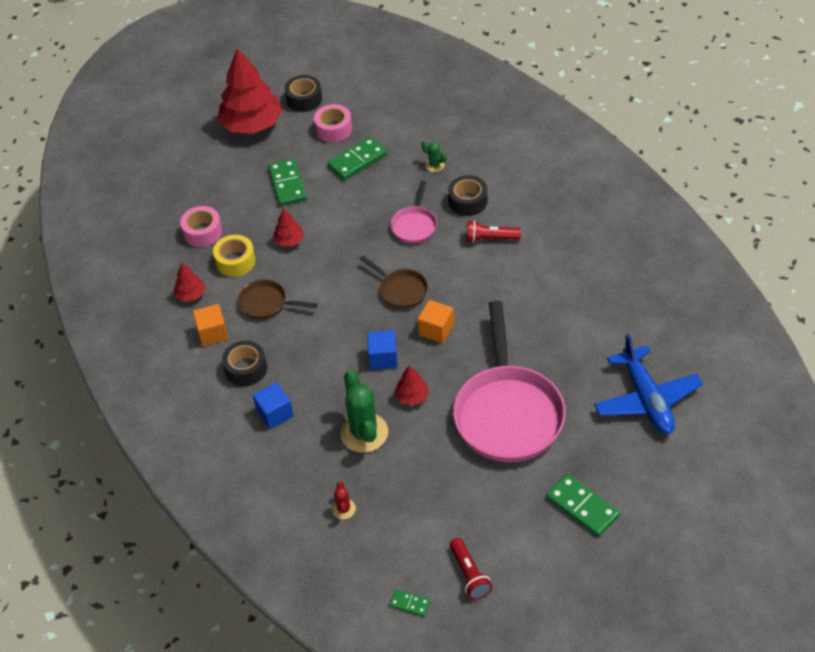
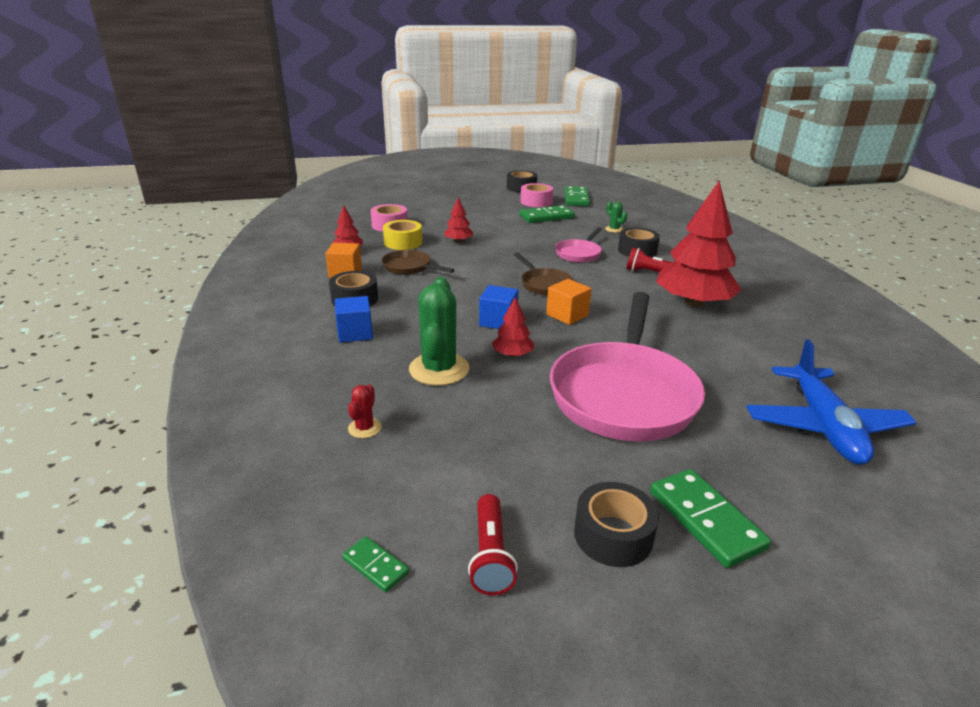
camera: 15 degrees right, 20 degrees down
red tree [218,48,283,134] -> red tree moved to [656,181,742,307]
green domino [268,158,307,206] -> green domino moved to [565,186,590,206]
none -> black tape [574,482,659,567]

